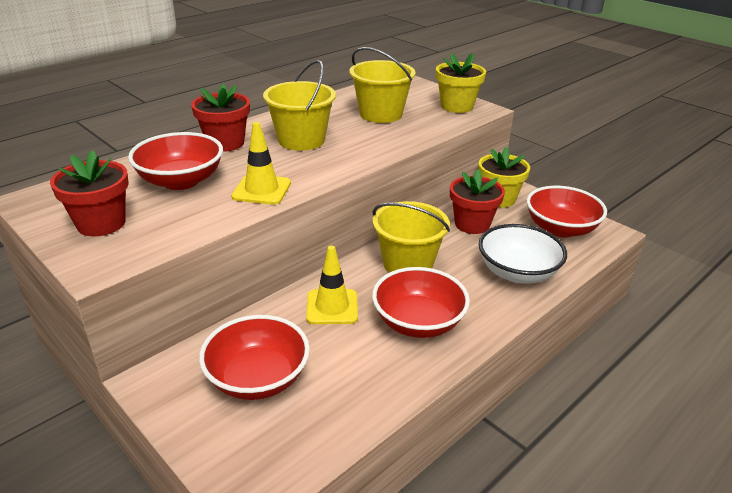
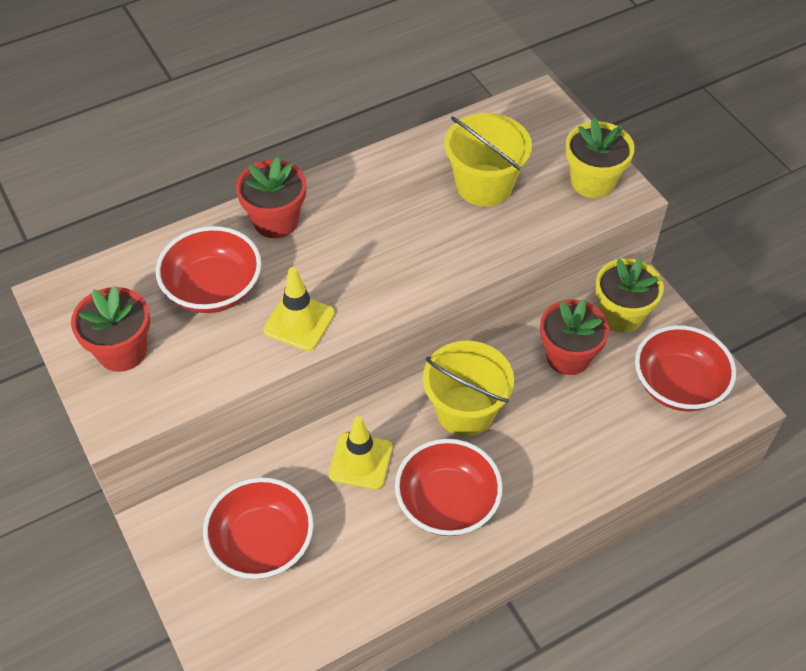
camera: 15 degrees right, 20 degrees up
yellow bucket [263,60,336,151] -> none
white bowl [479,224,567,284] -> none

